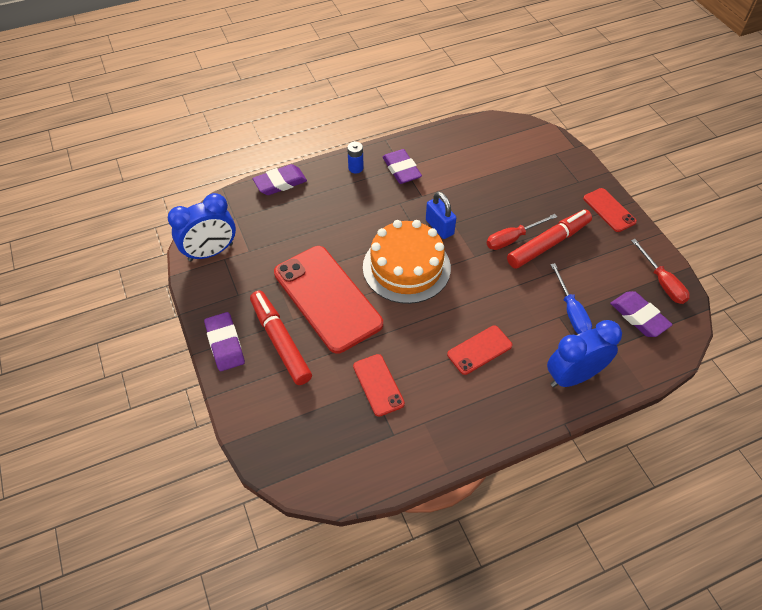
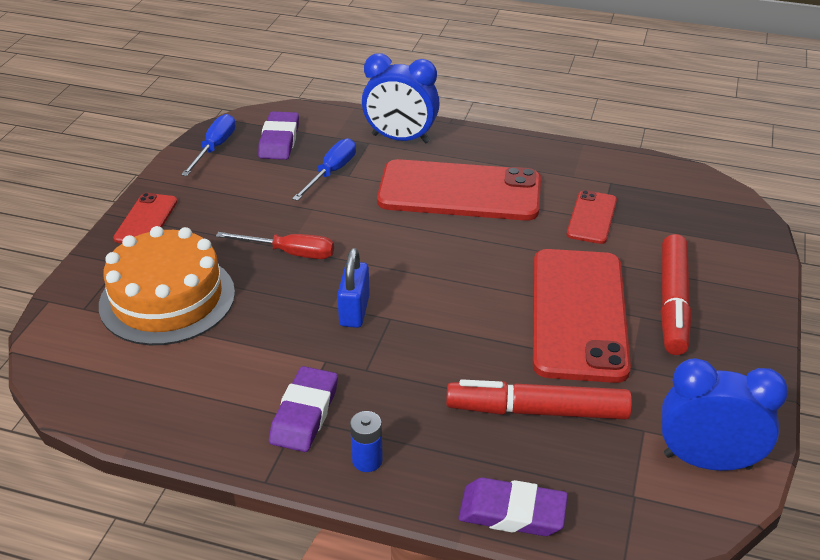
camera: 140 degrees left, 15 degrees down
purple eraser [204,312,245,371] -> none
orange cake [363,220,451,304] -> orange cake moved to [99,226,235,345]
red phone [447,326,512,375] -> red phone [377,159,541,221], size x2.06
red marker [507,210,592,269] -> red marker moved to [446,379,632,420]
red screwdriver [631,239,690,304] -> blue screwdriver [181,114,236,176]

